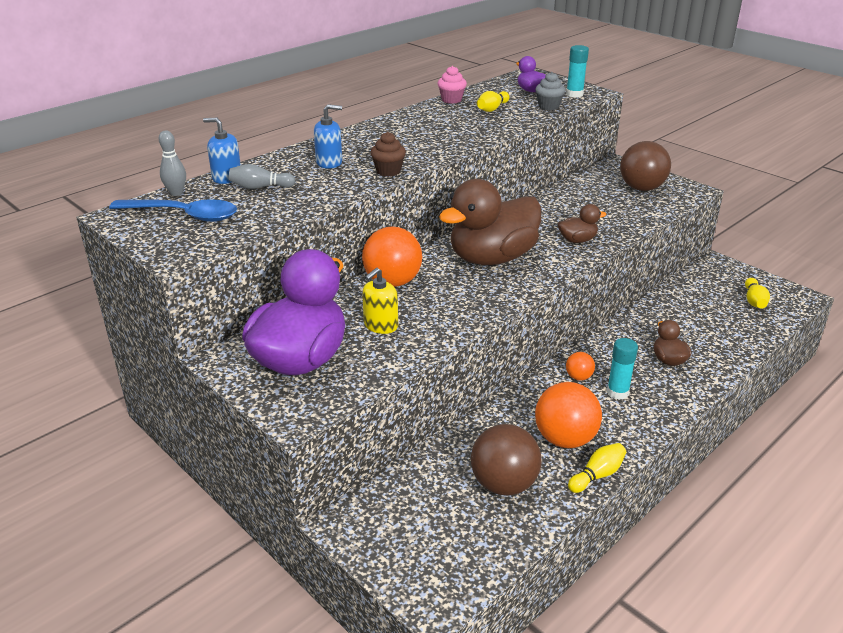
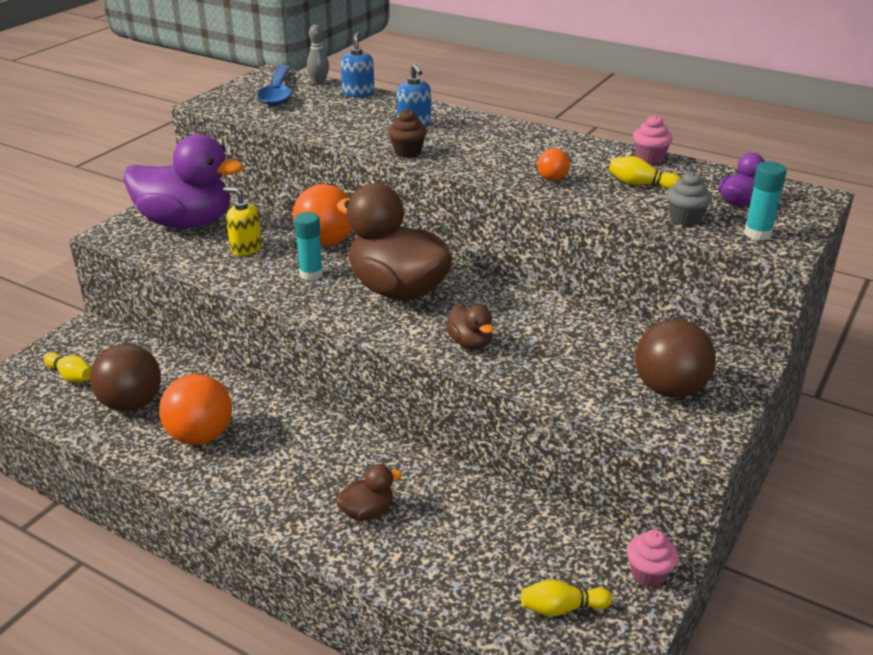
camera: 75 degrees right, 0 degrees up
grey bowling pin [229,164,296,189] -> none
orange ball [566,352,595,381] -> orange ball moved to [537,148,570,181]
yellow bowling pin [568,443,626,493] -> yellow bowling pin moved to [44,352,91,383]
turquoise glue stick [607,338,638,400] -> turquoise glue stick moved to [294,212,323,281]
none -> pink cupcake [627,529,678,587]

